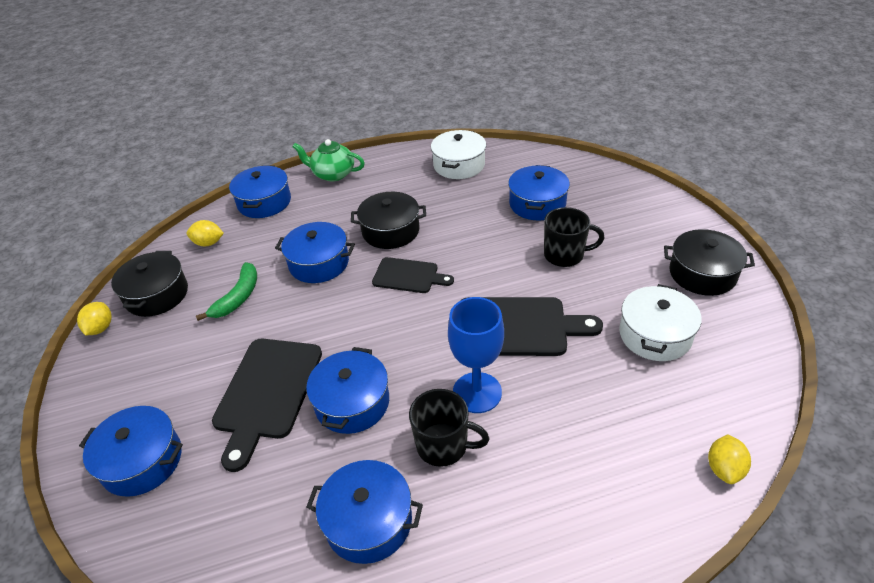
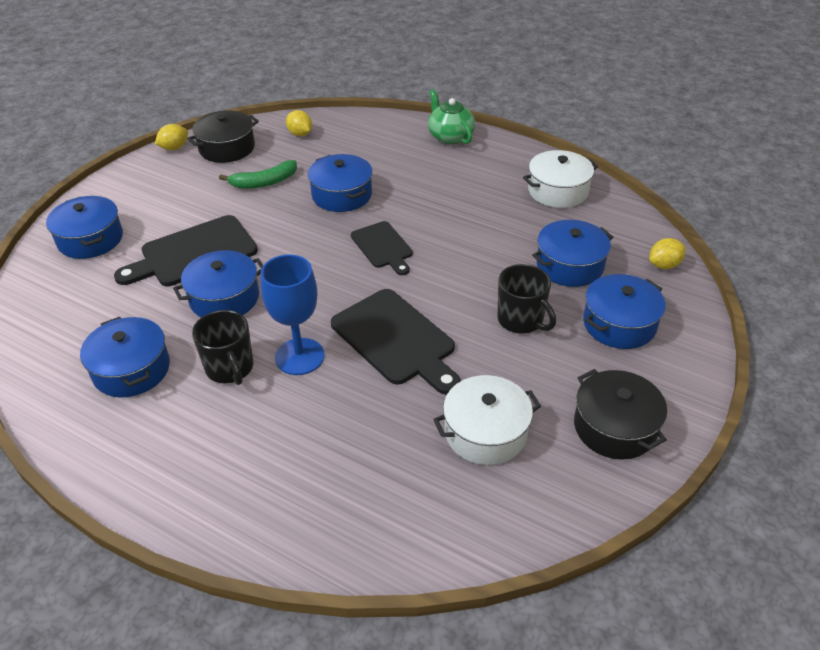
camera: 45 degrees right, 0 degrees up
blue pot [229,165,291,218] -> blue pot moved to [583,274,666,349]
black pot [351,192,426,249] -> none
yellow lemon [708,435,751,484] -> yellow lemon moved to [649,238,686,269]

